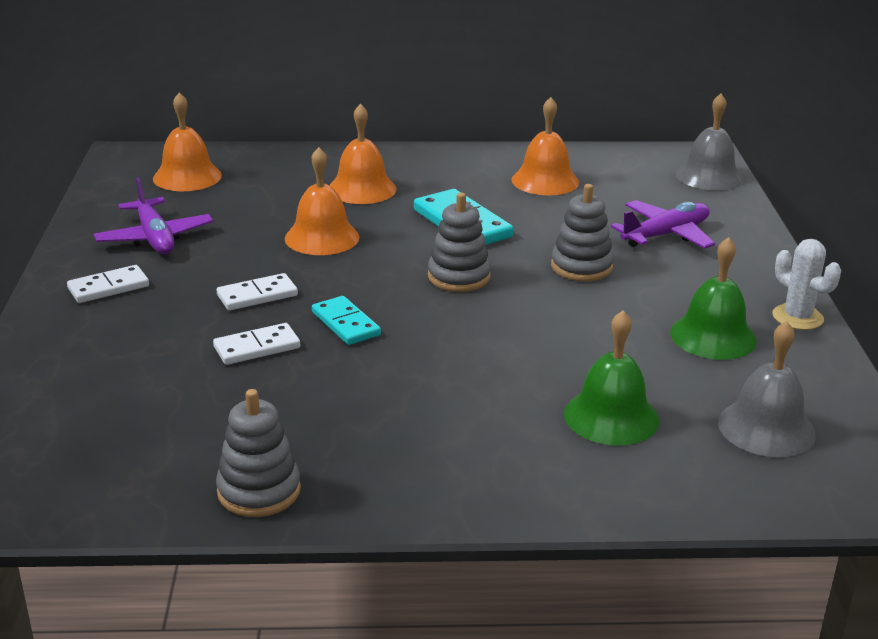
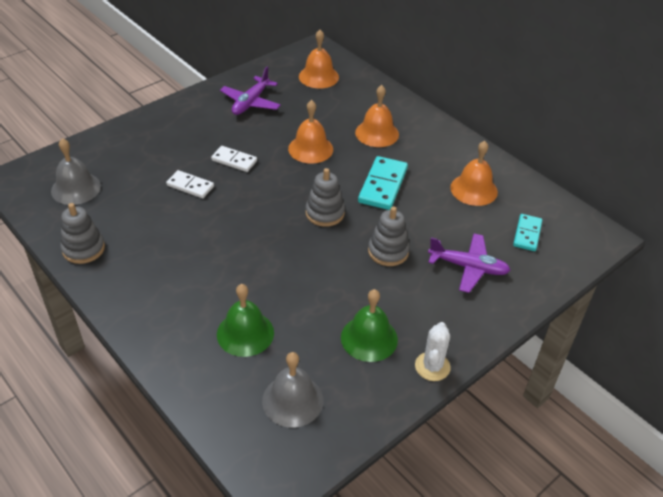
camera: 50 degrees right, 15 degrees up
white domino [67,265,149,303] -> none
turquoise domino [312,296,381,345] -> turquoise domino moved to [513,214,542,251]
grey bell [676,94,743,190] -> grey bell moved to [51,138,101,205]

